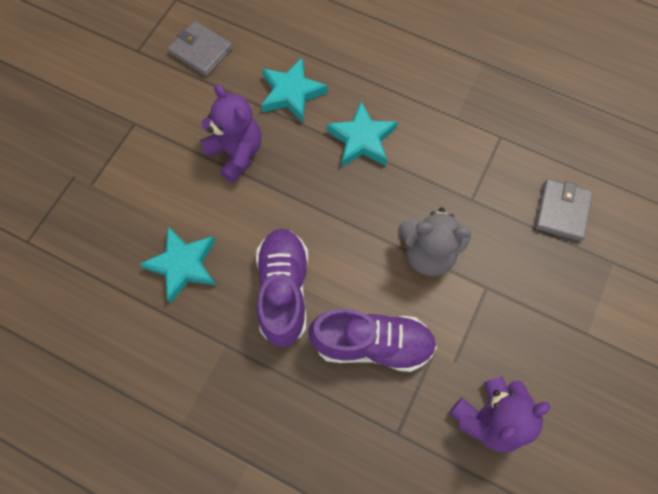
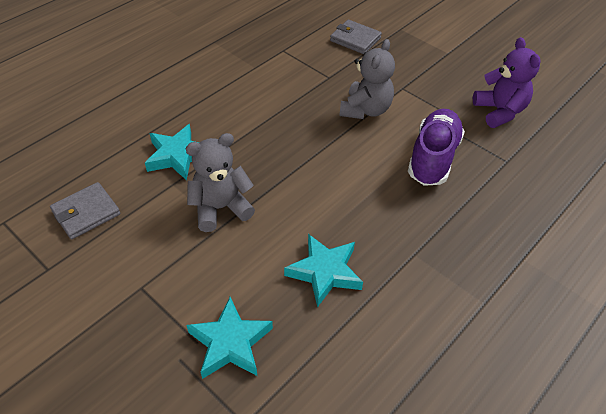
camera: 75 degrees left, 20 degrees down
purple teddy bear [200,84,261,183] -> grey teddy bear [186,133,255,232]
purple shoe [256,229,308,348] -> none
turquoise star [327,101,398,167] -> turquoise star moved to [186,297,273,379]

